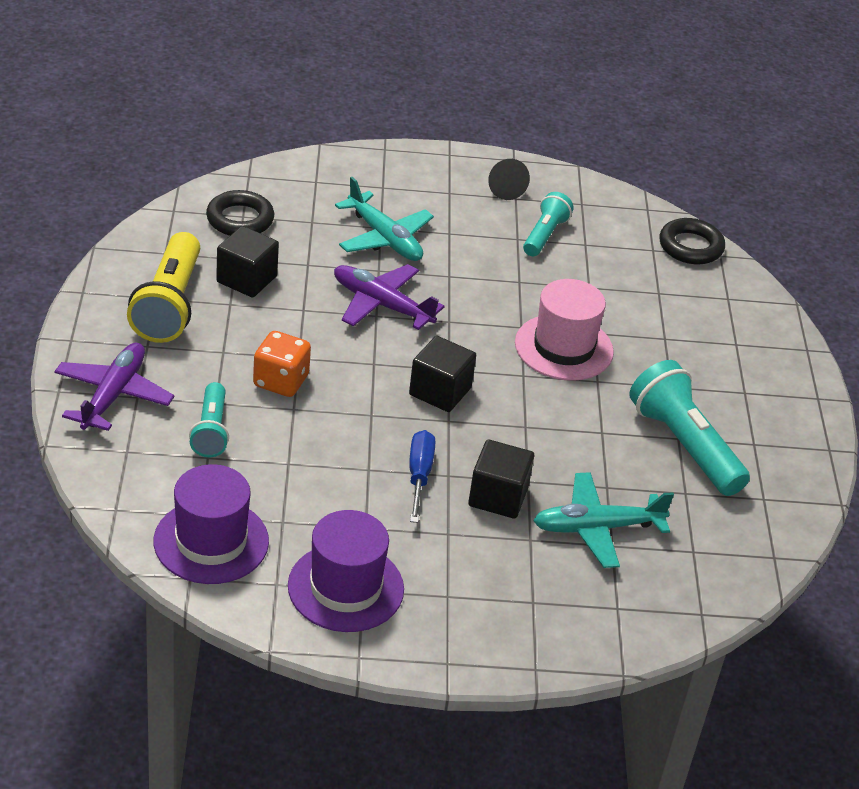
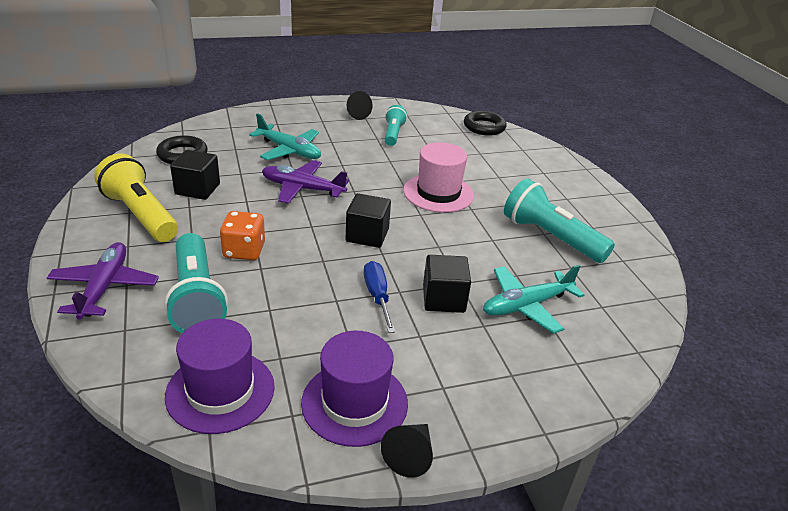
camera: 15 degrees left, 5 degrees down
yellow flashlight [127,232,200,343] -> yellow flashlight turned 150 degrees clockwise [94,154,178,242]
turquoise flashlight [189,382,229,457] -> turquoise flashlight [164,233,228,333], size x1.69
none -> black cone [381,424,433,478]

